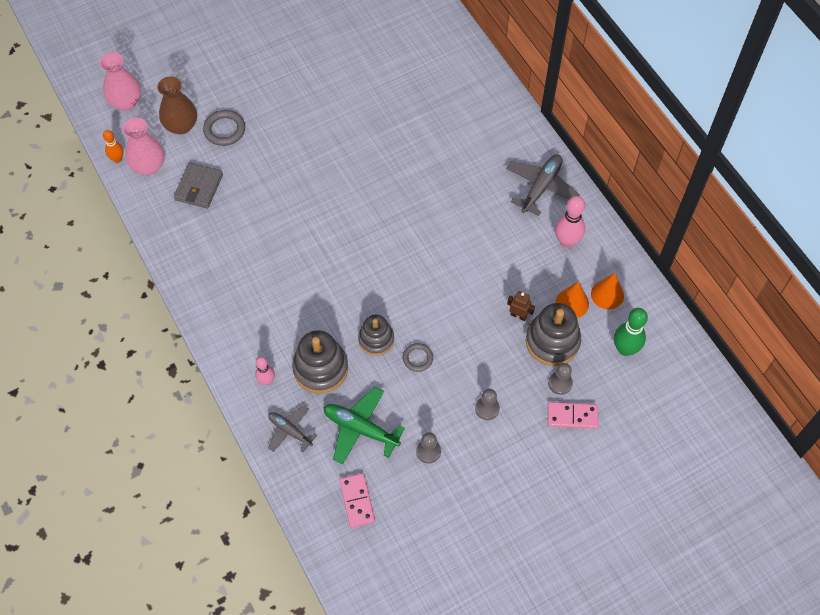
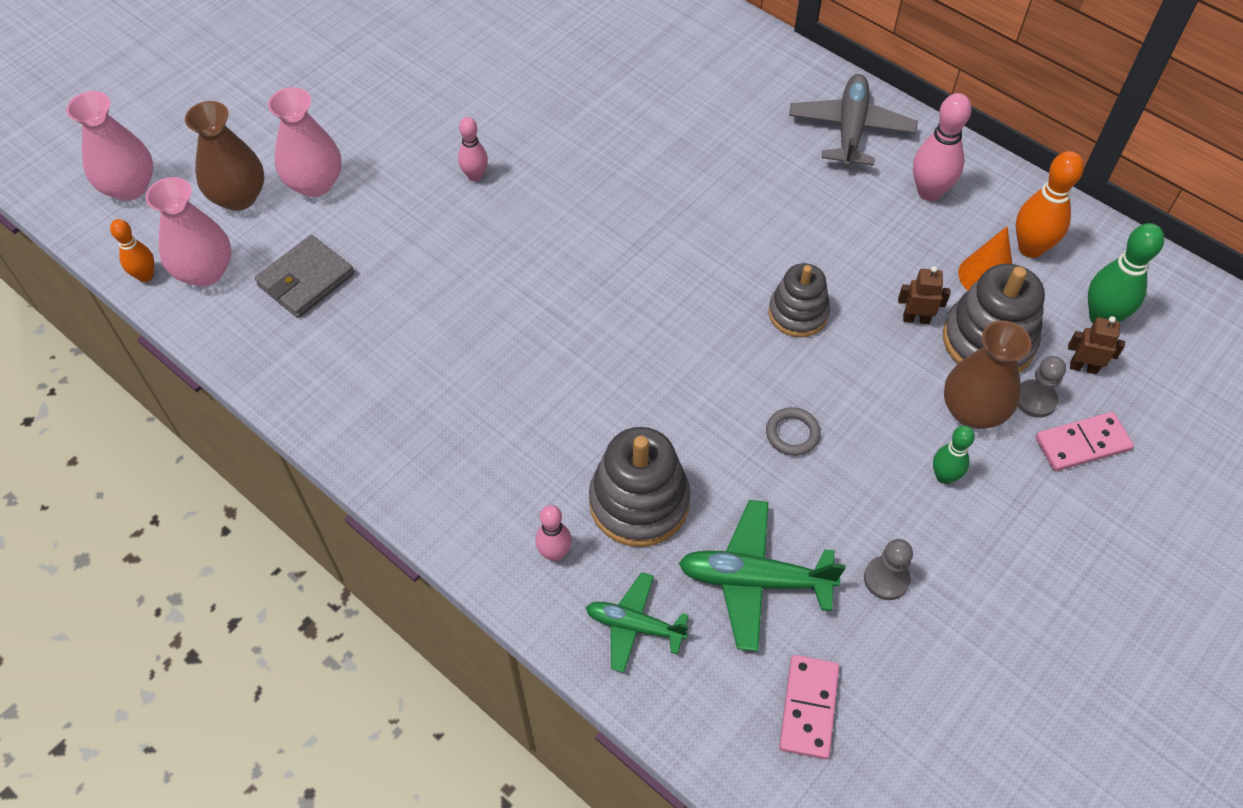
camera: 20 degrees left, 5 degrees down
grey wallet [174,163,223,208] -> grey wallet turned 45 degrees clockwise [255,235,354,318]
grey ring [203,110,245,146] -> pink vase [268,87,341,197]
grey plane [268,406,317,452] -> green plane [586,572,689,673]
pink domino [339,473,375,528] -> pink domino turned 45 degrees clockwise [779,655,839,759]
grey stacking toy [358,315,394,356] -> grey stacking toy moved to [769,263,830,337]
grey pawn [475,389,500,420] -> green bowling pin [933,426,975,484]
orange cone [591,273,624,310] -> orange bowling pin [1016,151,1084,258]
none -> pink bowling pin [458,117,488,182]
none -> brown vase [944,321,1031,429]
none -> brown robot [1068,316,1125,374]

